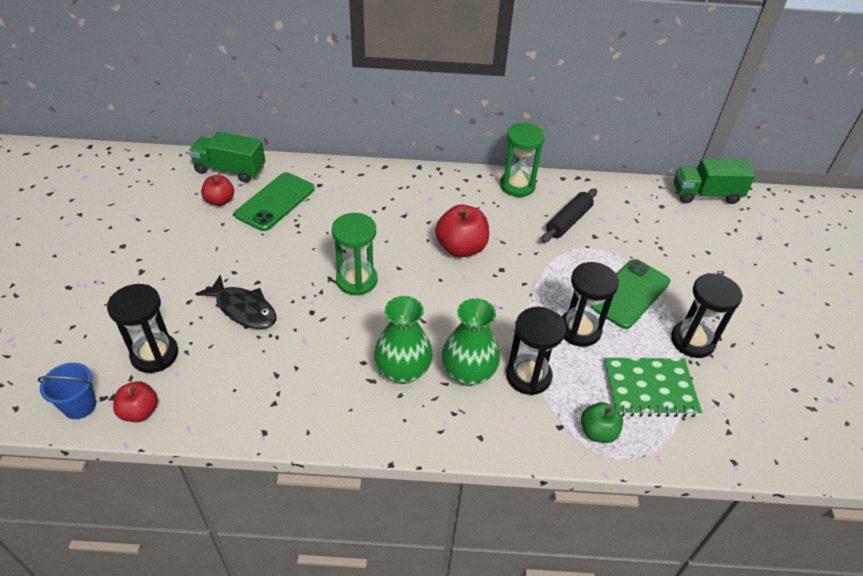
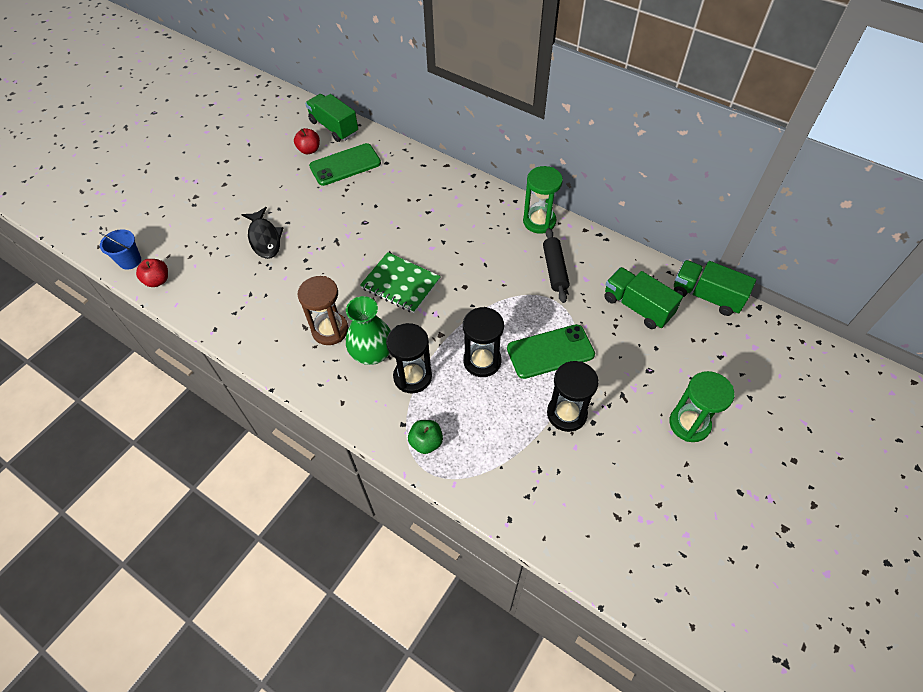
camera: 35 degrees right, 10 degrees up
black hourglass [107,284,178,373] -> none
green hourglass [332,213,378,296] -> green hourglass moved to [669,371,734,442]
green vase [374,296,433,384] -> brown hourglass [297,276,348,345]
red apple [435,205,489,257] -> none
black rolling pin [541,189,597,243] -> black rolling pin turned 75 degrees counterclockwise [543,228,569,303]
green notebook [604,358,702,417] -> green notebook moved to [360,252,441,313]
none -> green truck [604,267,683,329]

